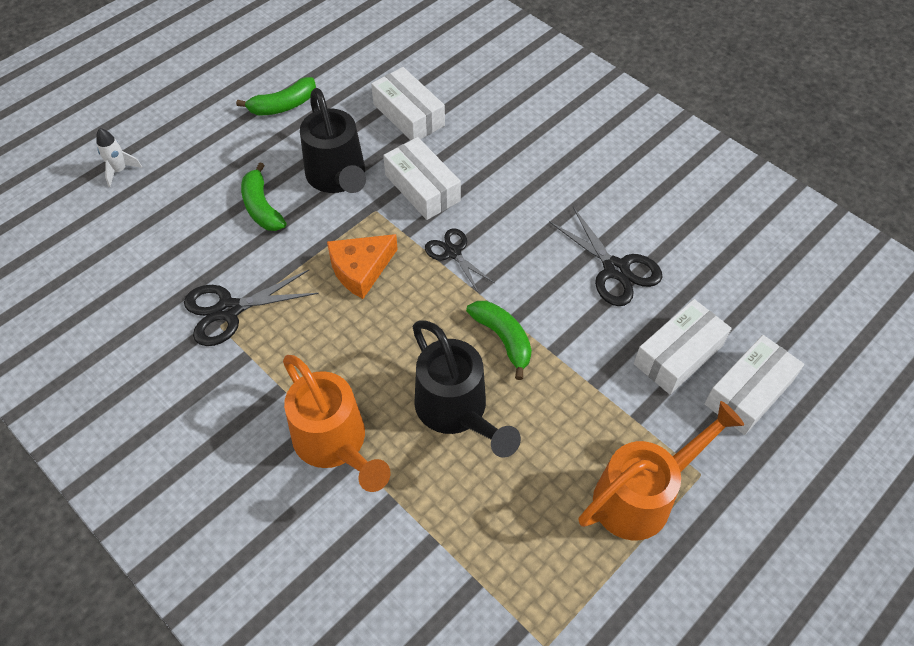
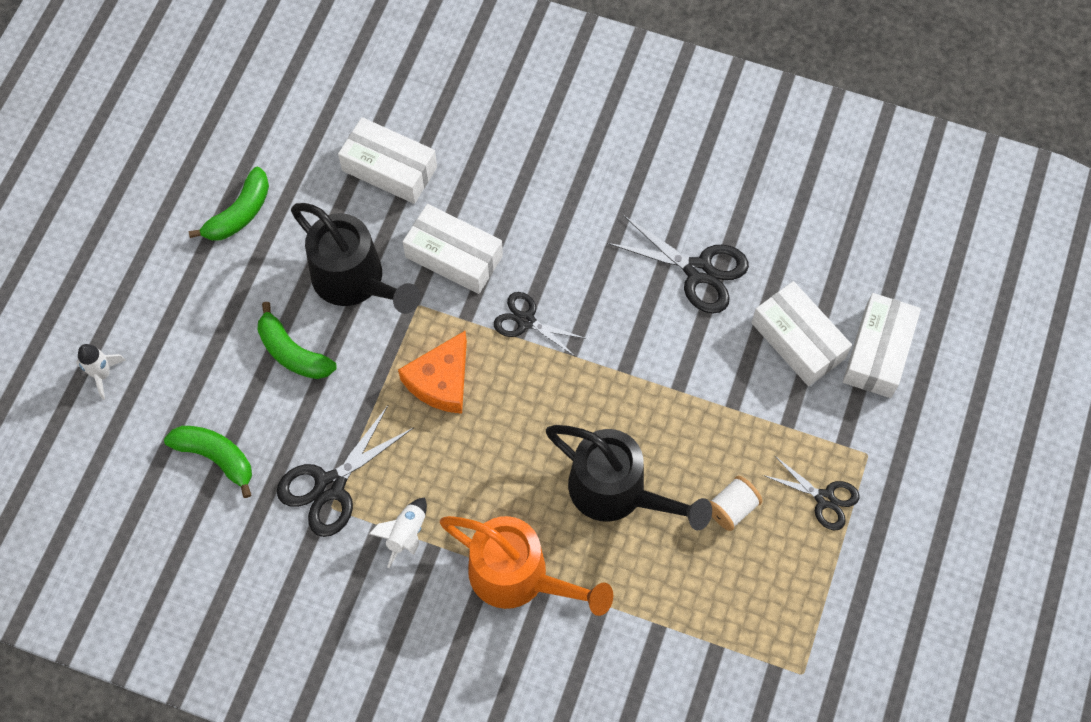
camera: 25 degrees left, 10 degrees up
green banana [466,301,532,380] -> green banana moved to [164,426,252,498]
orange watering can [579,401,744,540] -> black scissors [763,456,859,530]
white box [634,299,732,394] -> white box turned 60 degrees counterclockwise [751,281,852,386]
none -> white rocket [369,498,427,568]
none -> white spool [710,476,763,531]

